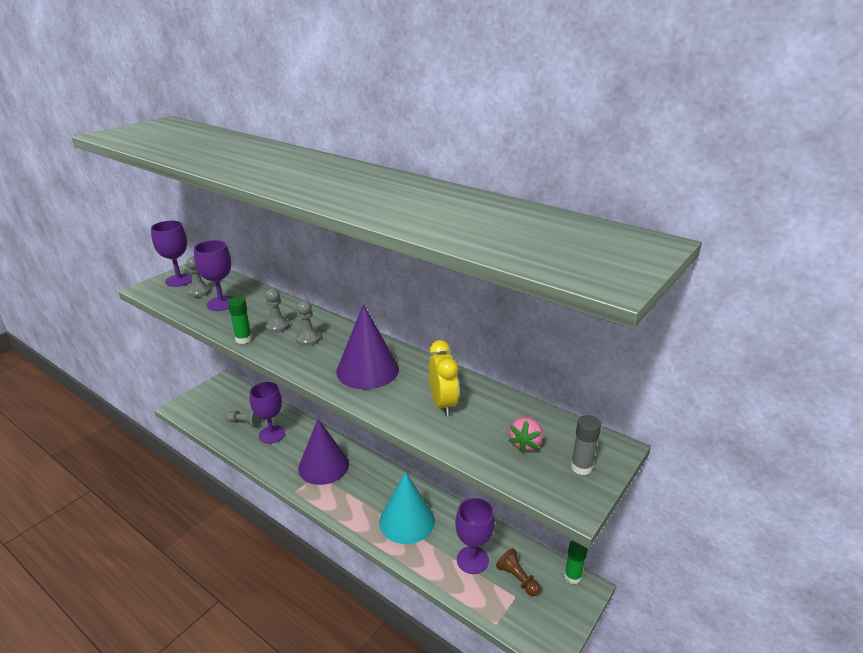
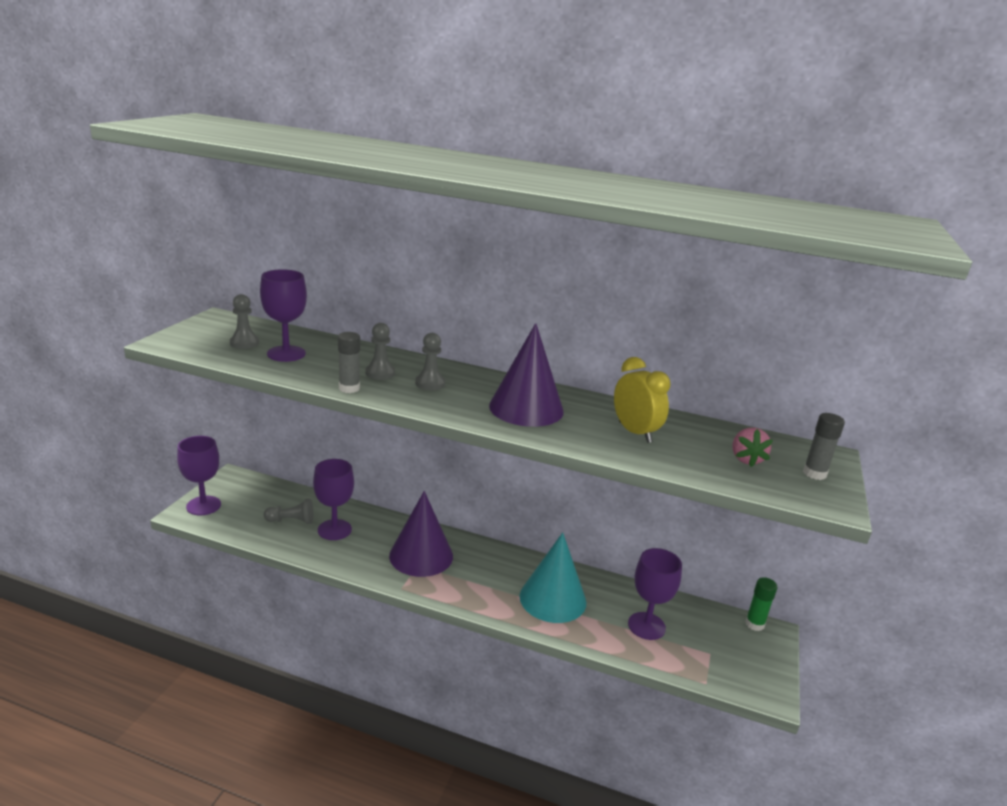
camera: 20 degrees left, 5 degrees down
purple goblet [151,221,192,287] -> purple goblet moved to [177,436,221,516]
green glue stick [228,297,252,344] -> grey glue stick [338,332,360,393]
brown pawn [496,548,540,596] -> none

